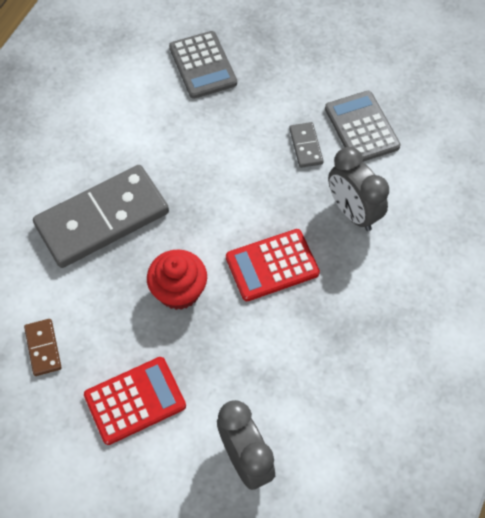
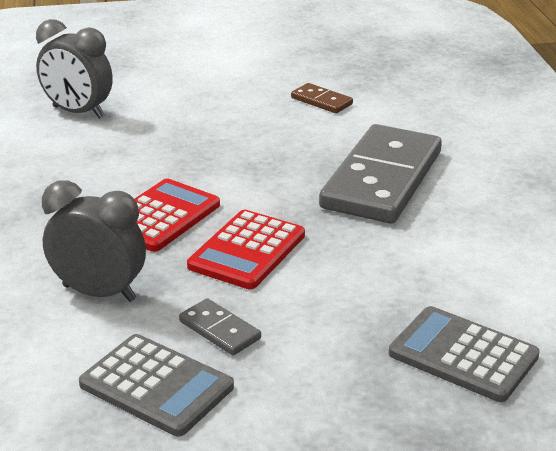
camera: 145 degrees right, 30 degrees down
red calculator [84,357,186,445] -> red calculator moved to [187,210,305,289]
red cupcake [147,249,207,310] -> none

